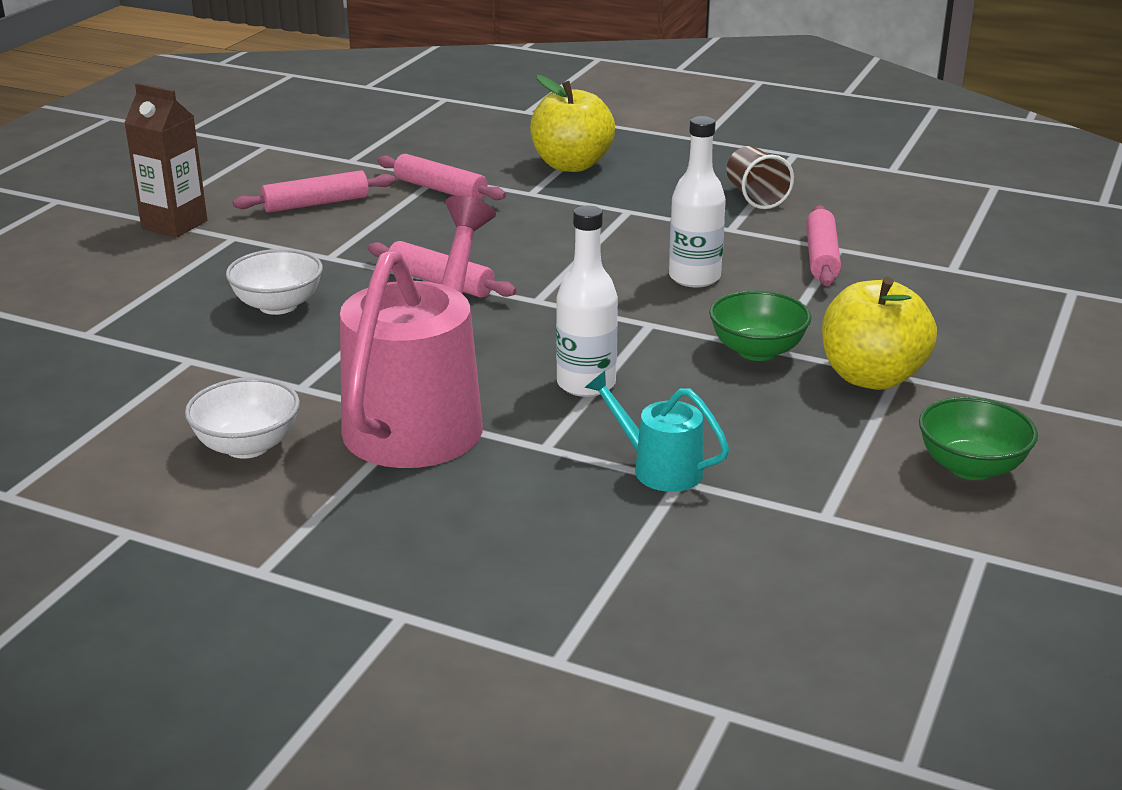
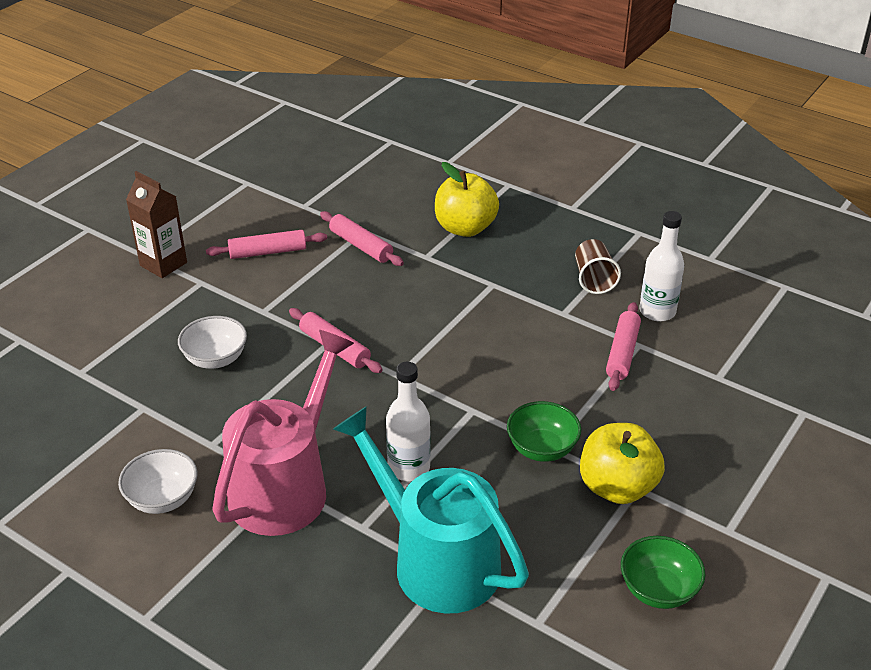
camera: 10 degrees right, 10 degrees up
turquoise watering can [585,371,729,492] -> turquoise watering can [333,406,529,613], size x2.15
white bottle [669,116,726,287] -> white bottle moved to [639,211,684,322]

